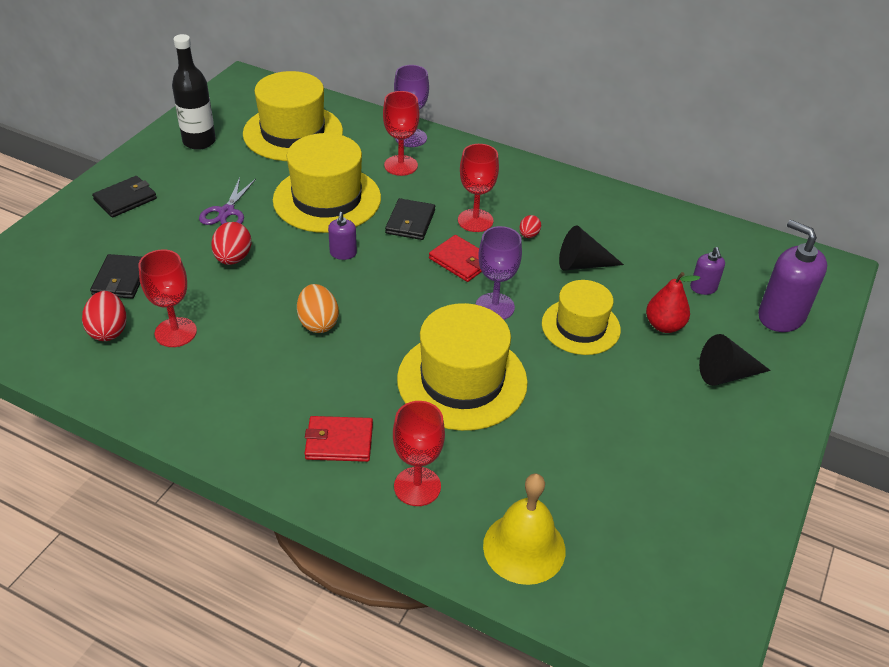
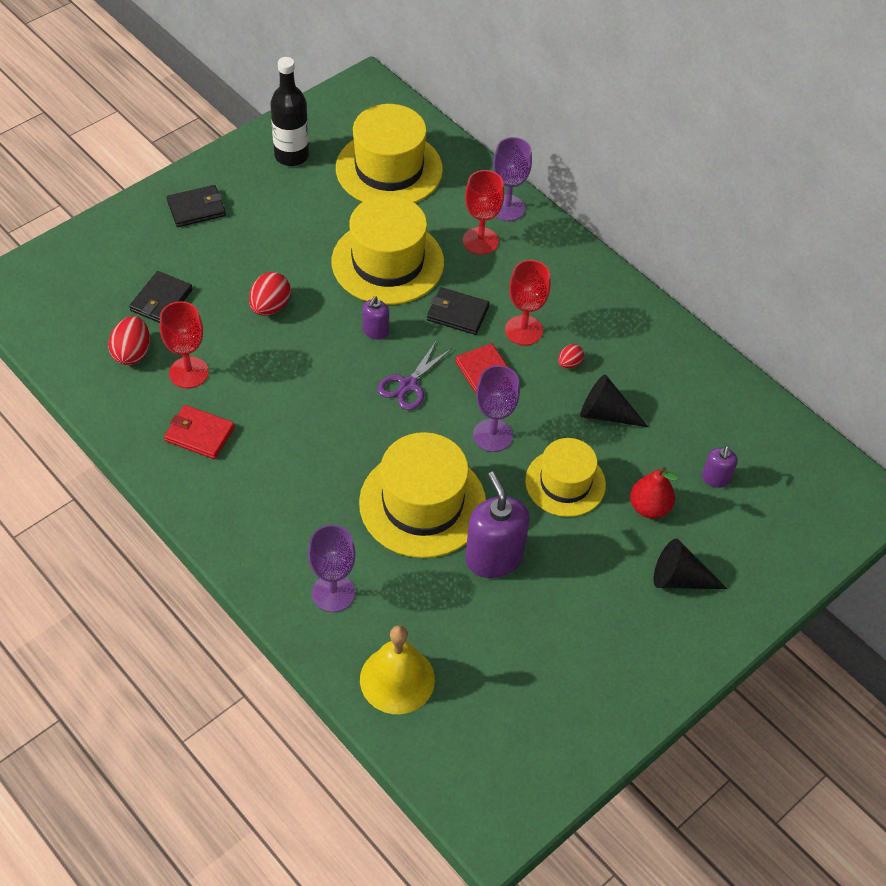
camera: 20 degrees right, 10 degrees up
purple scissors [199,178,256,225] -> purple scissors moved to [377,342,451,410]
orange egg [297,284,339,333] -> none
red wallet [304,416,373,462] -> red wallet moved to [164,405,235,459]
black wallet [385,198,435,240] -> black wallet turned 75 degrees clockwise [427,287,490,335]
red goblet [393,401,445,506] -> purple goblet [308,525,356,612]
purple soap dispenser [758,220,827,332] -> purple soap dispenser moved to [465,472,530,578]

